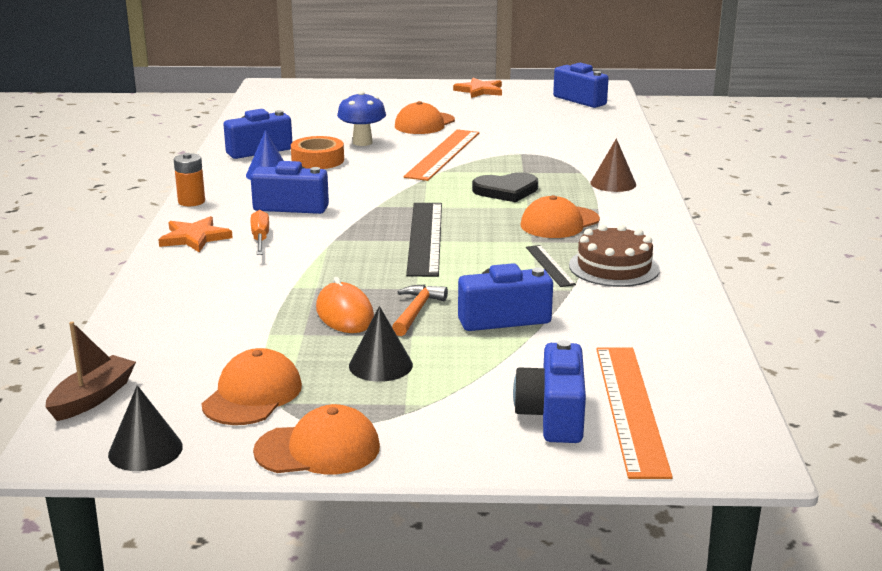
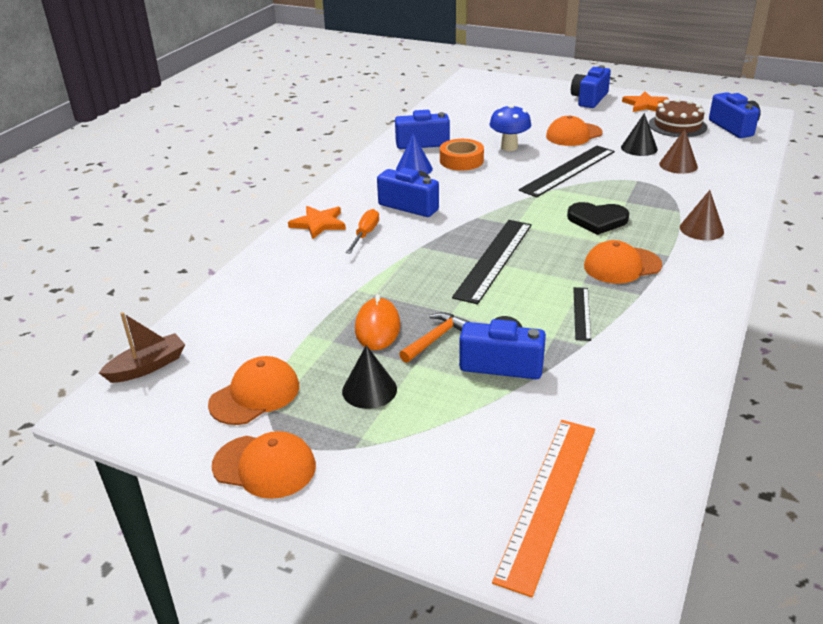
camera: 25 degrees right, 10 degrees up
black cone [108,385,183,471] -> black cone moved to [621,113,658,156]
orange battery [174,153,205,206] -> none
orange ruler [404,129,479,181] -> black ruler [519,146,615,197]
blue camera [513,340,586,443] -> blue camera moved to [571,65,611,108]
brown cake [569,225,660,287] -> brown cake moved to [649,98,707,137]
none -> brown cone [659,129,698,174]

